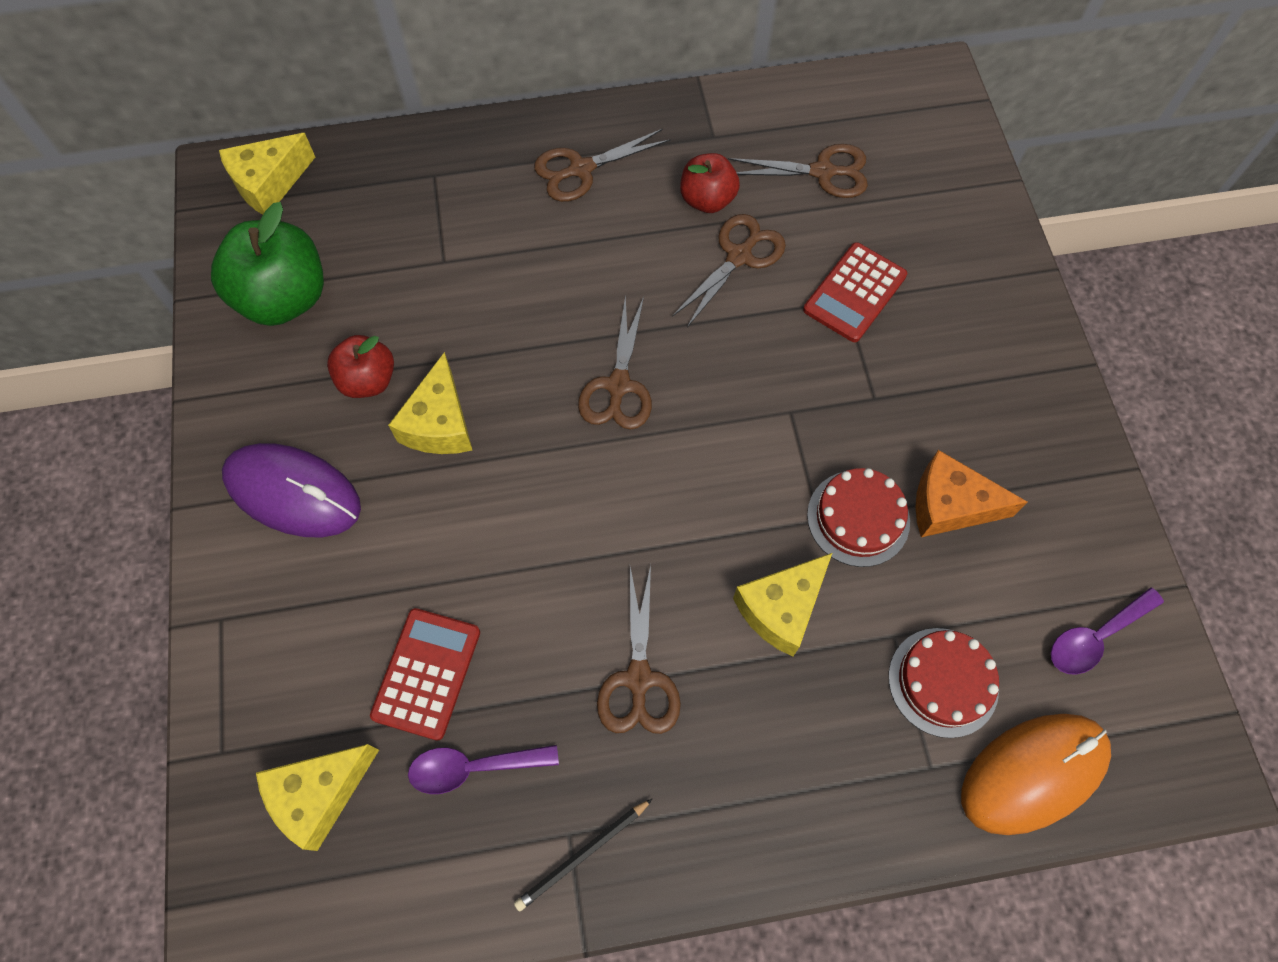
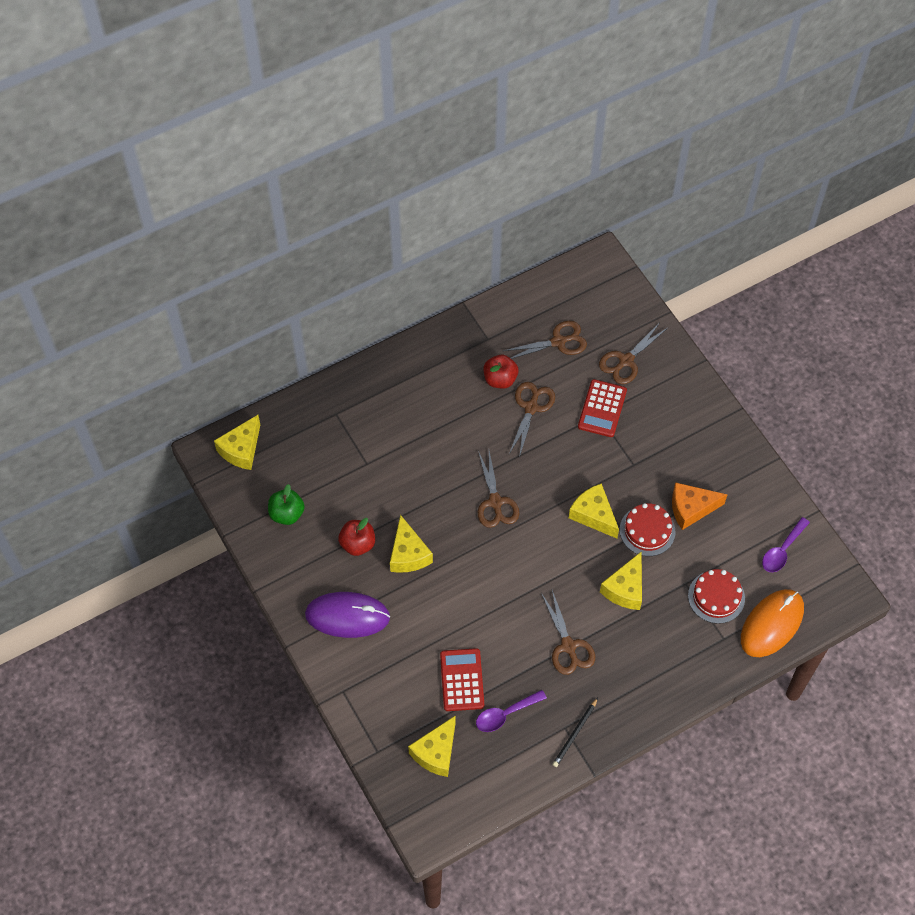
camera: 20 degrees left, 5 degrees down
green apple [211,202,324,326] -> green apple [268,484,305,525], size x0.59
brown scissors [534,129,671,202] -> brown scissors moved to [599,322,668,384]
none -> yellow cheese [569,483,619,538]

